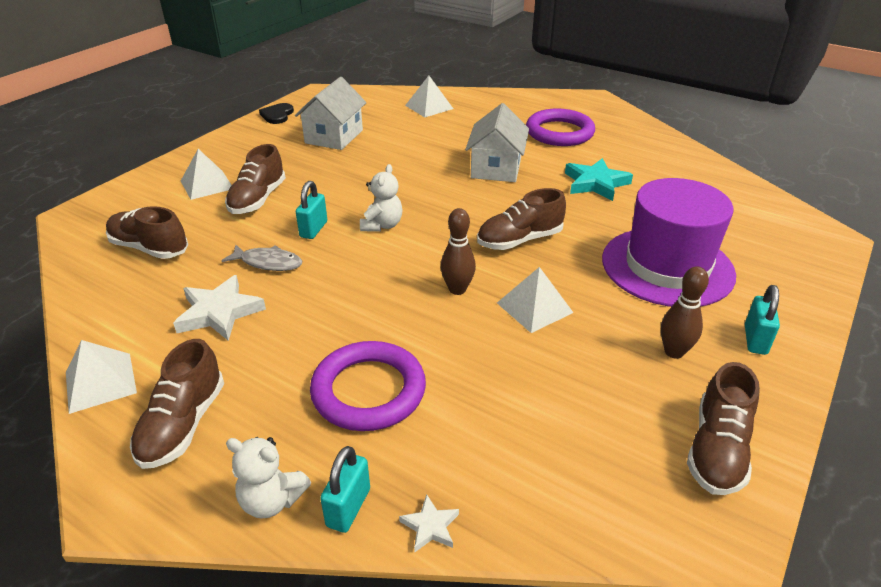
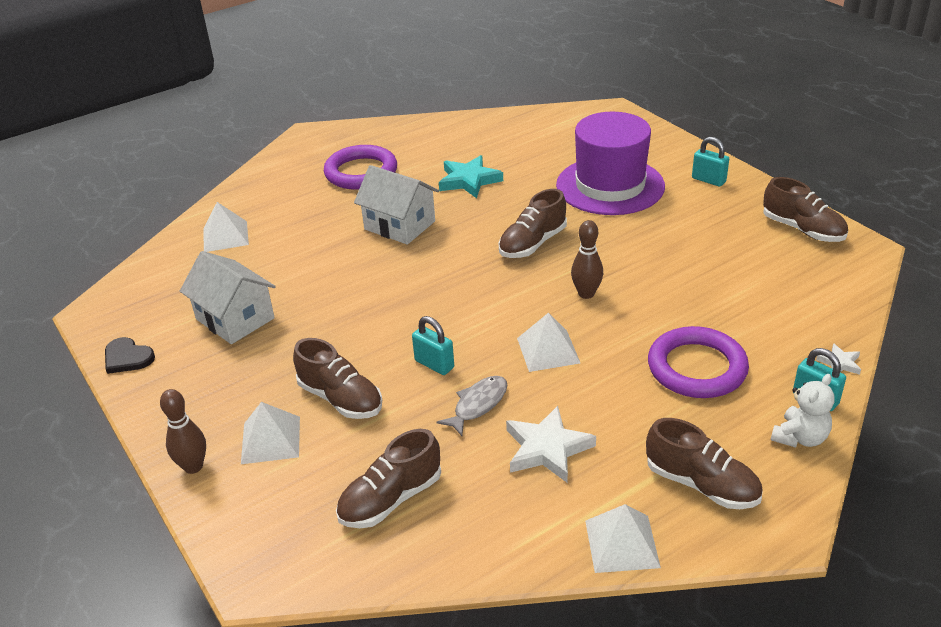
camera: 65 degrees left, 0 degrees up
white teddy bear [360,164,402,232] -> none
brown shoe [477,188,566,250] -> brown shoe turned 45 degrees clockwise [499,189,567,258]
white pyramid [497,267,574,333] -> white pyramid moved to [517,313,580,372]
brown bowling pin [661,266,709,359] -> brown bowling pin moved to [160,389,206,474]

